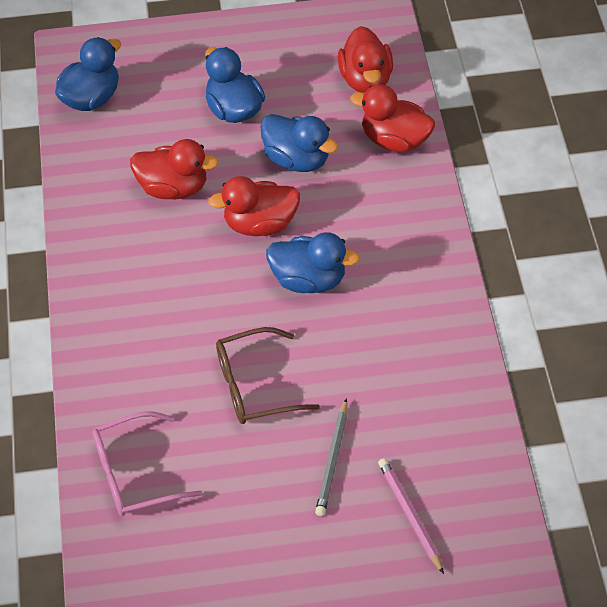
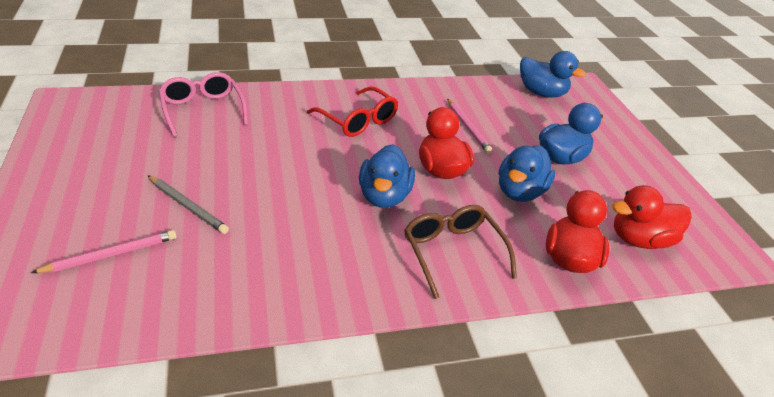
camera: 80 degrees right, 15 degrees down
red duck [130,139,219,199] -> pink pencil [447,99,493,153]
brown glasses [216,327,320,424] -> brown glasses moved to [404,205,517,299]
grey pencil [315,398,348,516] -> grey pencil turned 150 degrees counterclockwise [147,175,229,234]
none -> red glasses [307,87,399,137]

